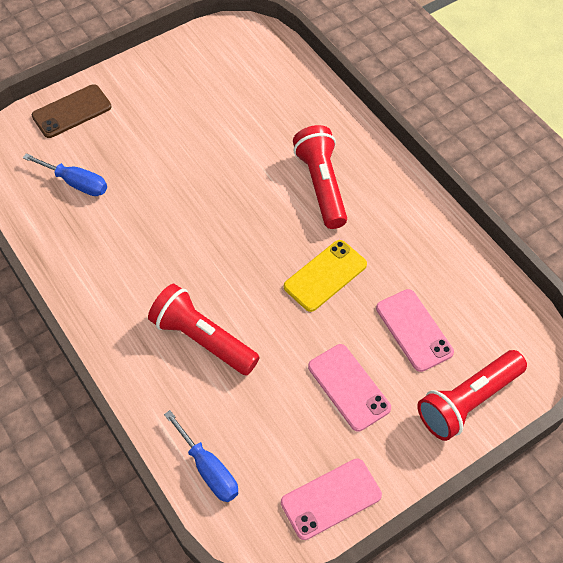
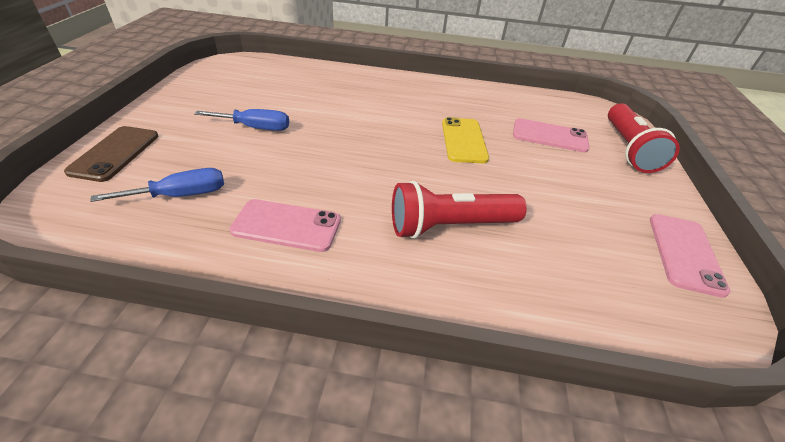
camera: 50 degrees left, 15 degrees down
blue screwdriver [164,410,238,502] -> blue screwdriver moved to [194,109,289,131]
red flashlight [293,125,347,229] -> none
pink phone [308,344,391,432] -> pink phone moved to [229,199,341,252]

